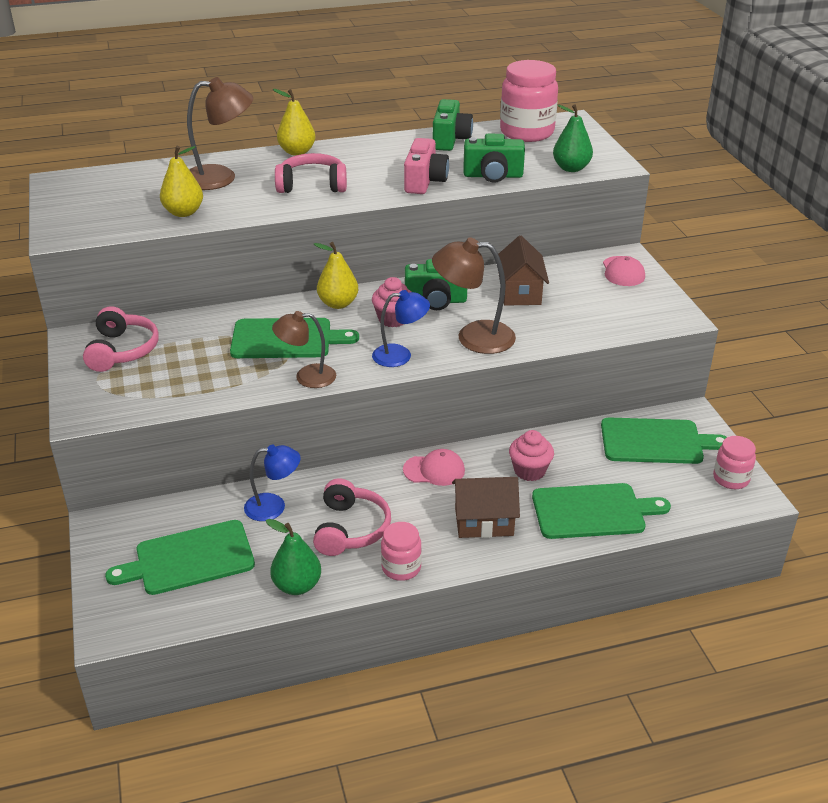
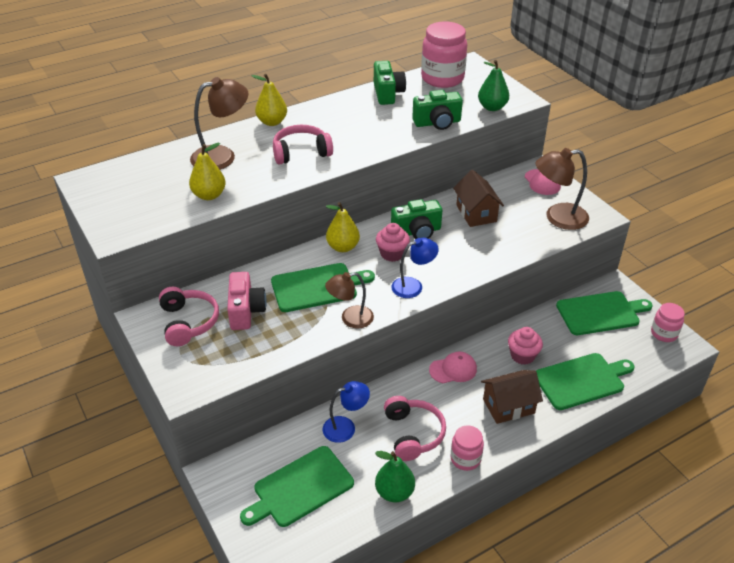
camera: 15 degrees left, 5 degrees up
pink camera [404,138,449,194] -> pink camera moved to [227,272,267,330]
brown lamp [432,238,516,354] -> brown lamp moved to [536,148,589,230]

